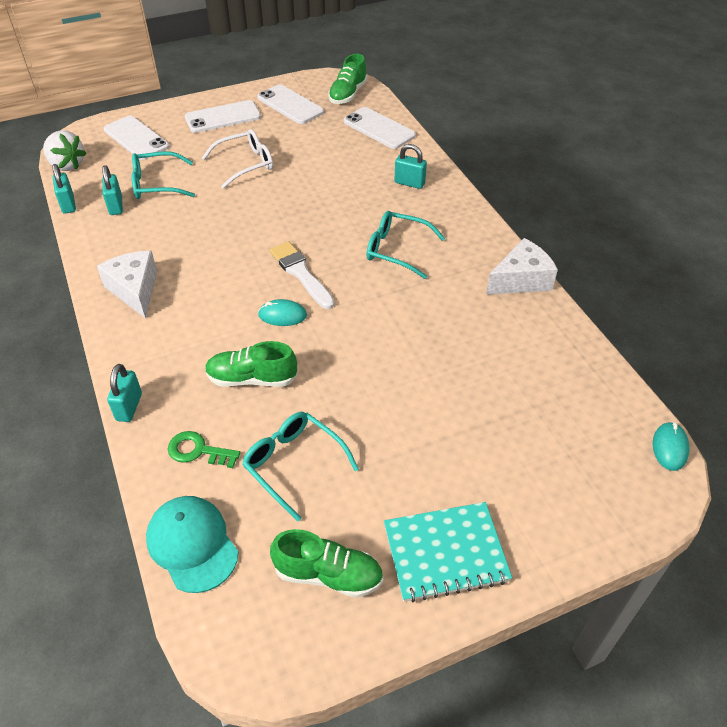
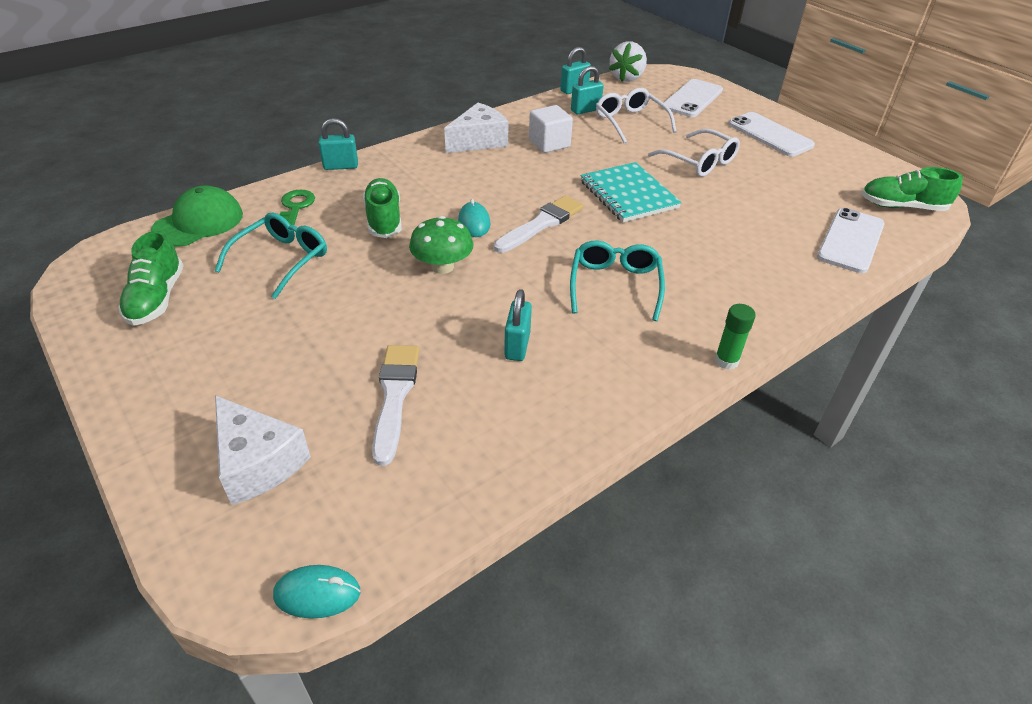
camera: 75 degrees right, 5 degrees down
turquoise glasses [132,151,195,199] -> white glasses [596,88,677,144]
turquoise cap [146,496,239,593] -> green cap [150,185,243,247]
white phone [257,84,324,124] -> none
turquoise notebook [384,502,512,603] -> turquoise notebook moved to [581,162,682,222]
turquoise padlock [394,144,427,189] -> turquoise padlock moved to [504,289,532,361]
white cheese [486,238,558,295] -> white cheese moved to [215,396,311,505]
none -> white brush [372,345,420,466]
none -> green mushroom [409,216,473,274]
none -> white cube [529,105,573,153]
none -> green glue stick [715,304,756,370]

